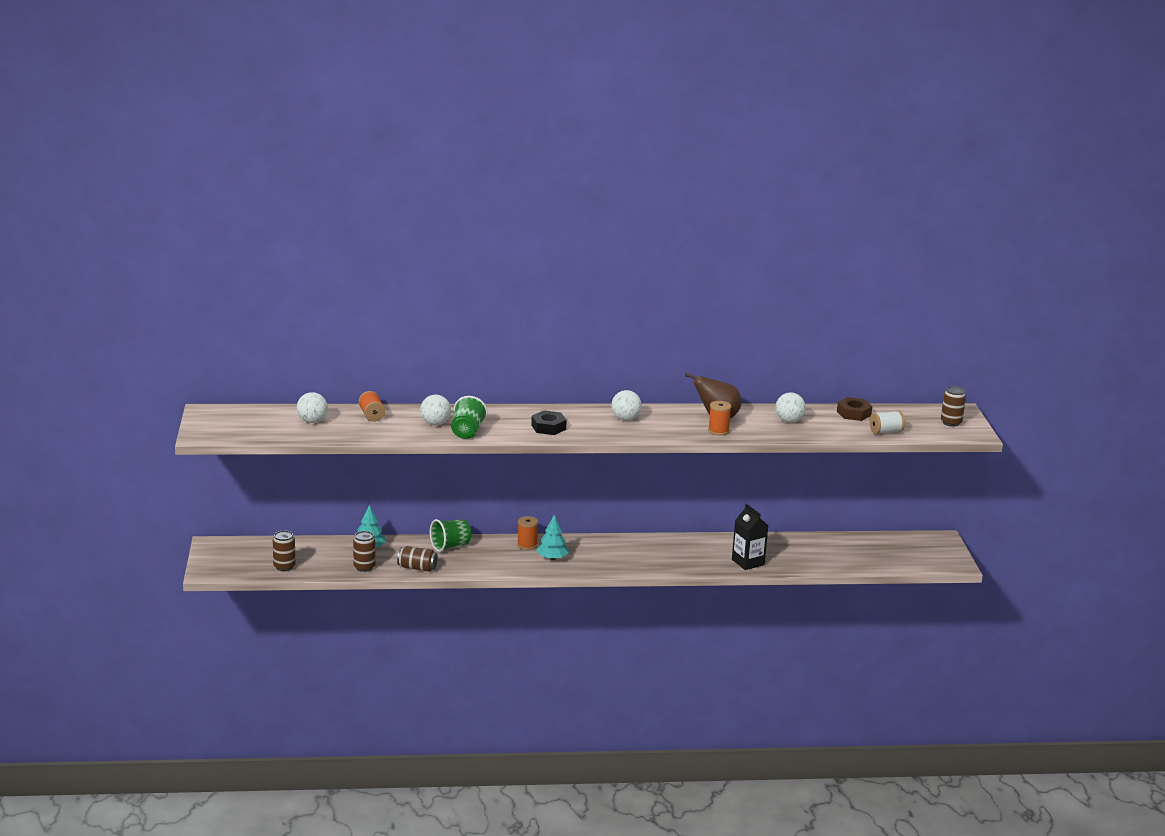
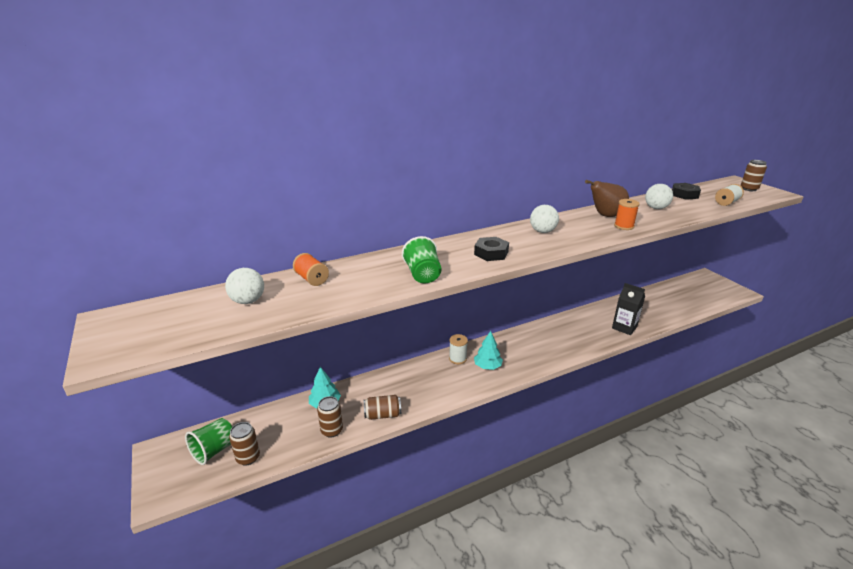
camera: 20 degrees left, 5 degrees up
white ball [420,395,451,425] -> none
green cup [430,519,471,552] -> green cup moved to [185,418,233,465]
orange spool [517,516,538,550] -> white spool [449,334,468,364]
brown nut [837,397,872,421] -> black nut [672,183,701,200]

